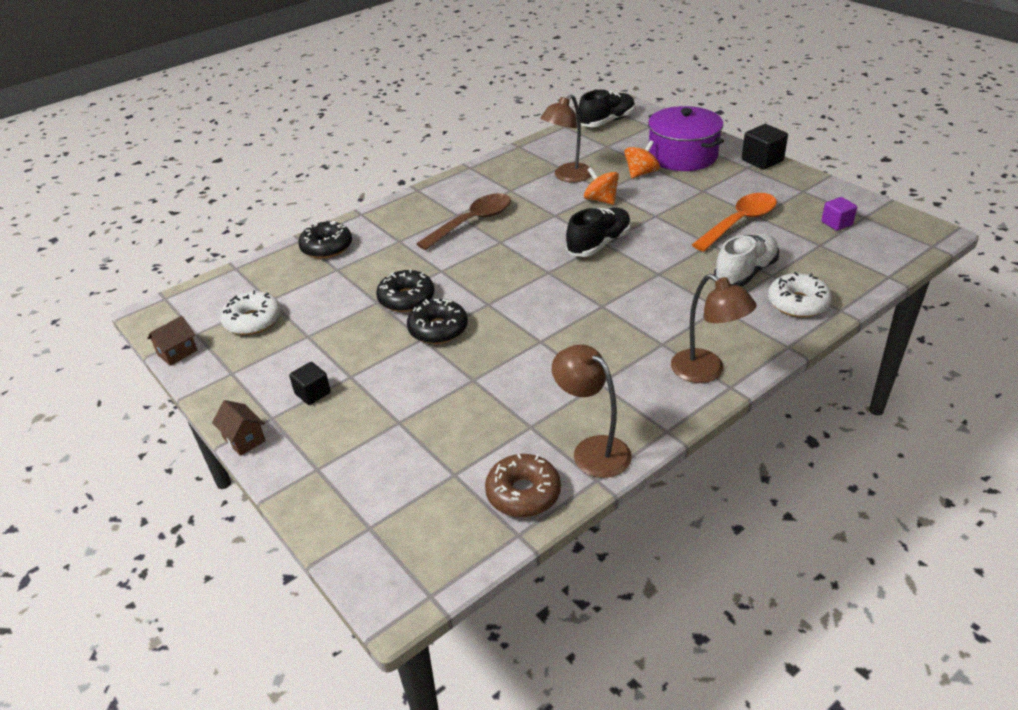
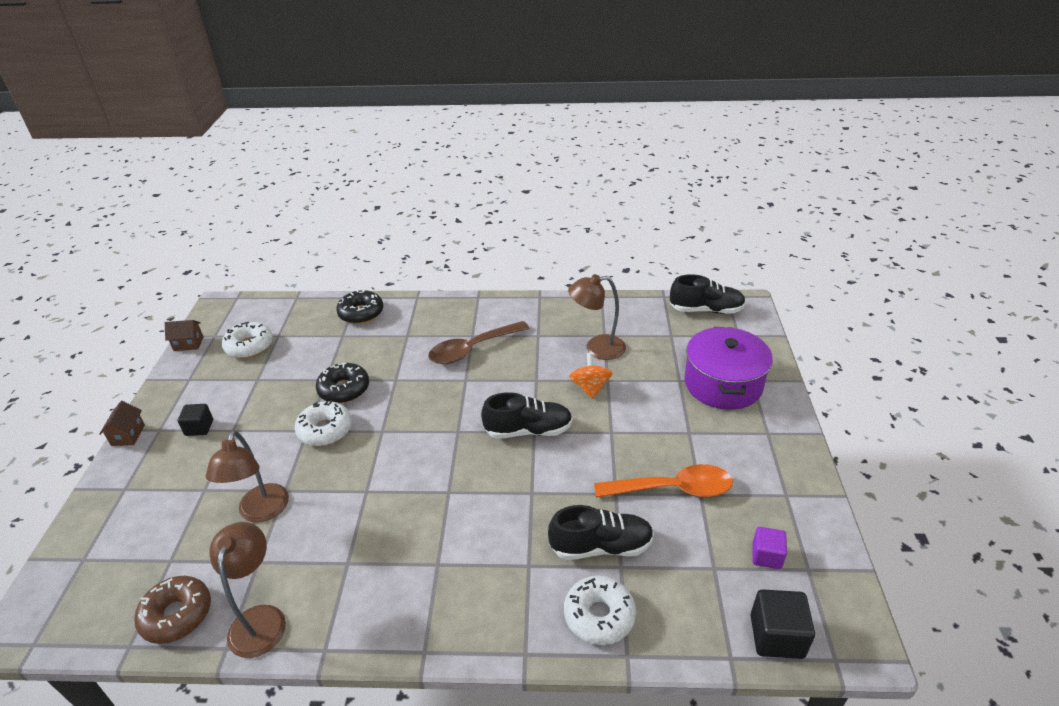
camera: 40 degrees right, 0 degrees up
black donut [407,299,468,344] -> white donut [295,400,352,446]
brown spoon [416,193,511,250] -> brown spoon turned 150 degrees clockwise [428,321,530,364]
orange spinning top [624,140,660,179] -> none
brown lamp [671,274,757,383] -> brown lamp moved to [206,430,289,523]
white shoe [714,234,779,287] -> black shoe [548,505,654,560]
black cube [742,124,788,170] -> black cube moved to [751,589,815,659]

